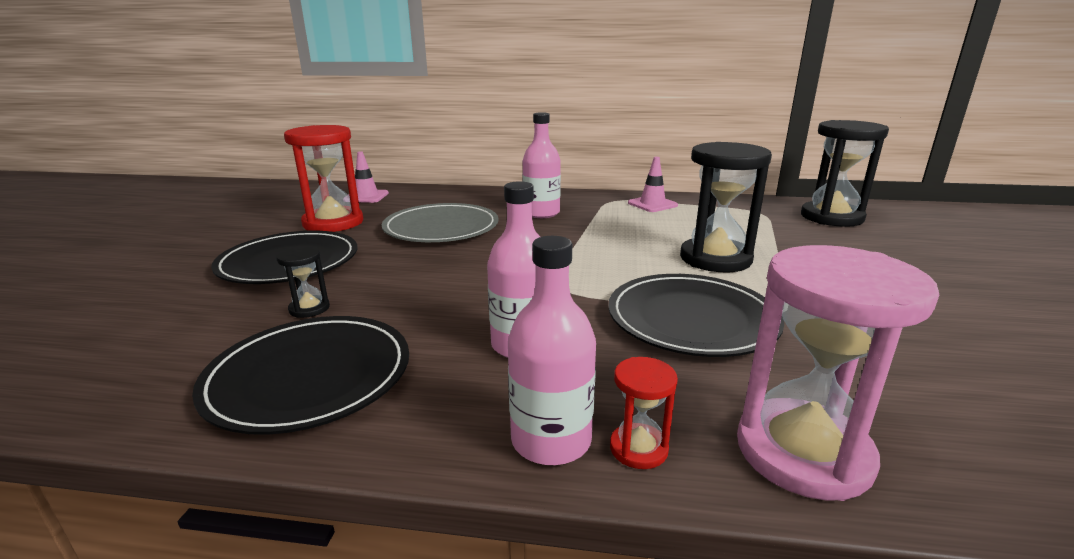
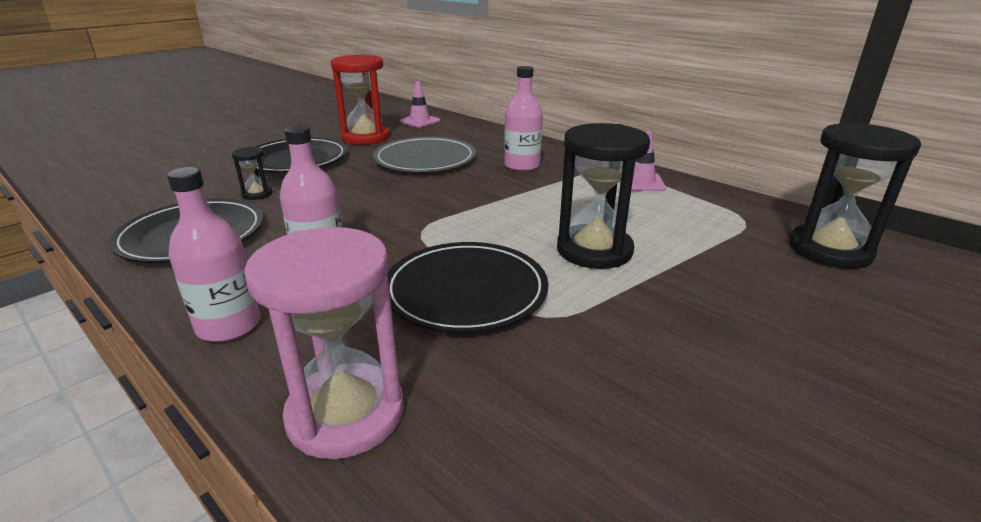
camera: 35 degrees right, 5 degrees up
red hourglass [610,357,678,469] -> none

